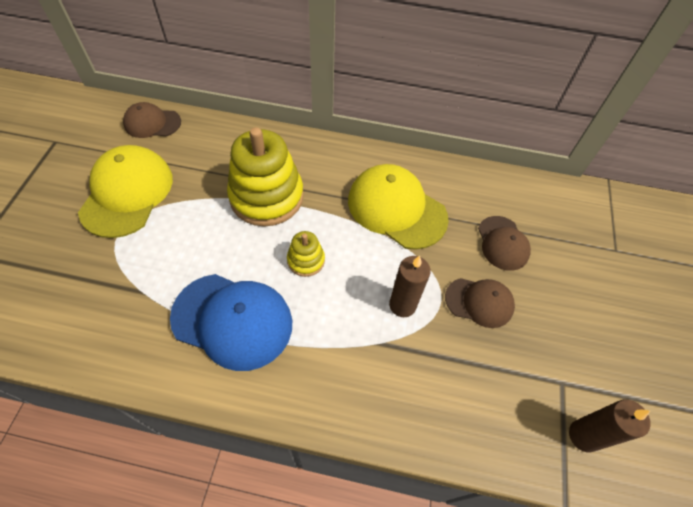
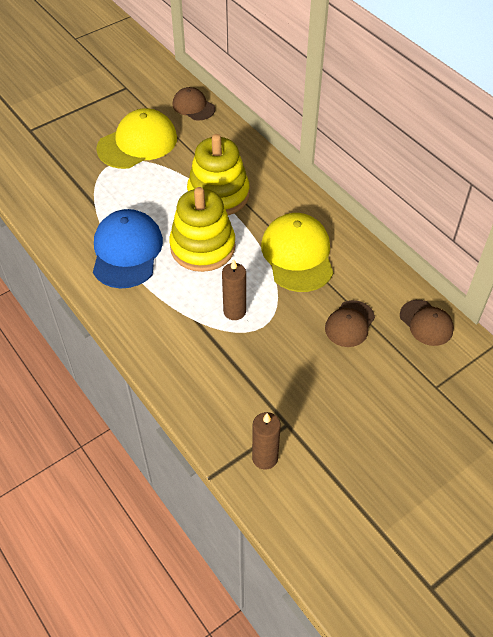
camera: 45 degrees right, 5 degrees down
blue cap [170,274,292,371] -> blue cap turned 150 degrees counterclockwise [93,209,163,289]
yellow stacking toy [287,231,325,277] -> yellow stacking toy [169,187,236,272], size x2.11
brown cap [445,278,515,328] -> brown cap moved to [400,300,454,346]

